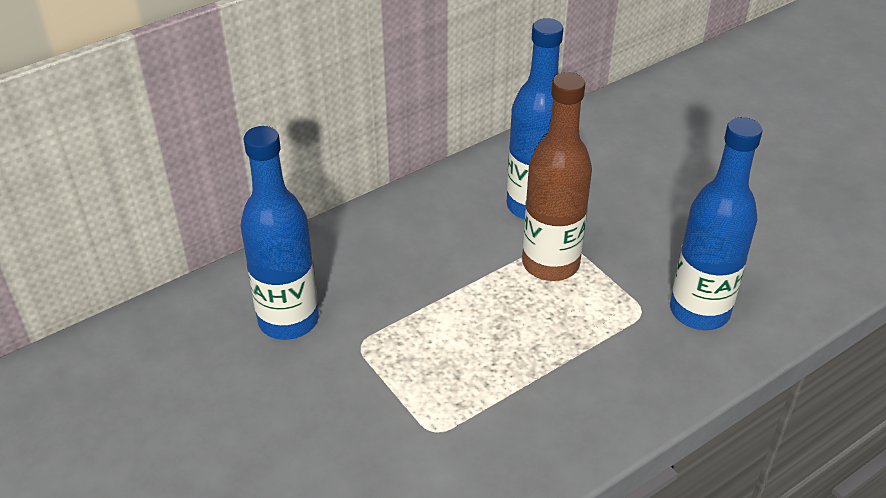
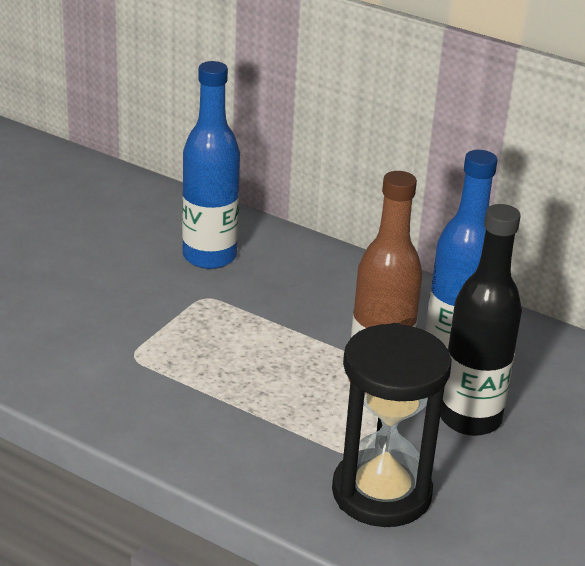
camera: 65 degrees right, 10 degrees down
blue bottle [670,117,763,330] -> black hourglass [332,323,452,527]
none -> black bottle [440,204,522,436]

